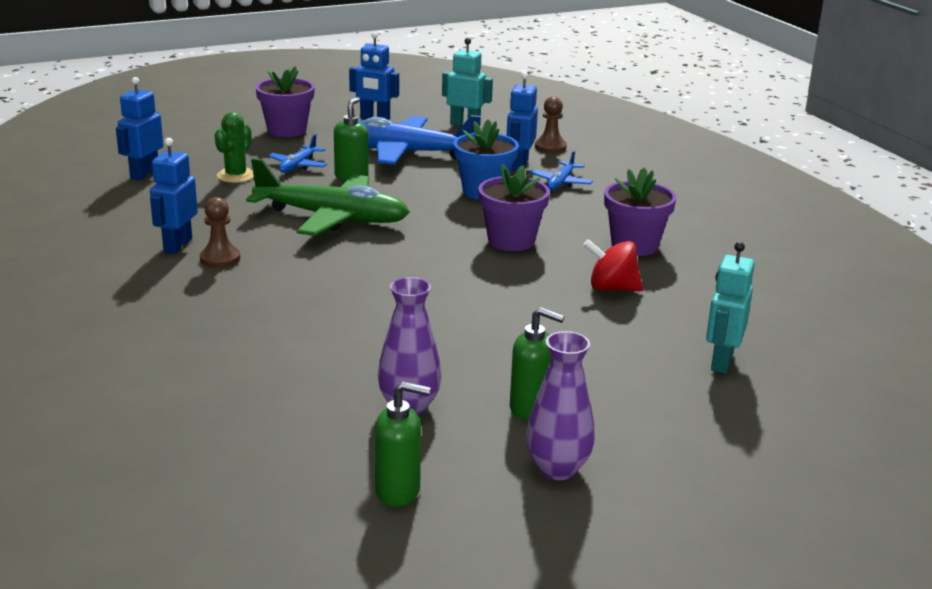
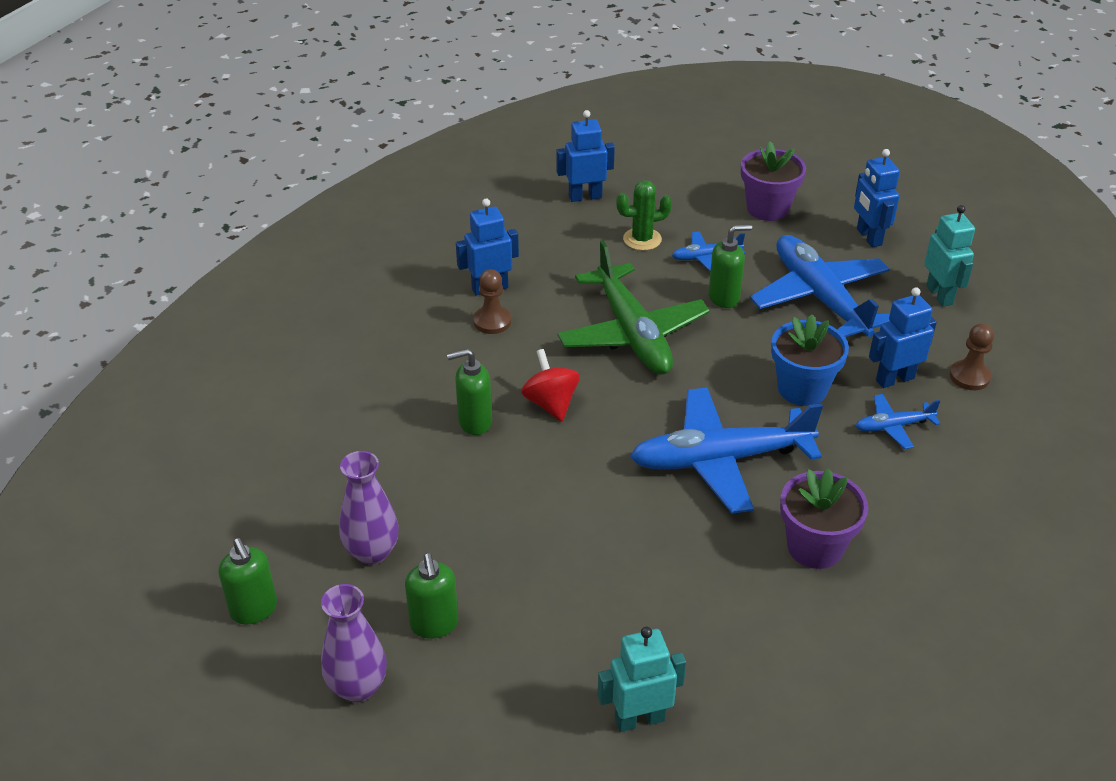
camera: 55 degrees right, 15 degrees up
purple flower pot [478,164,550,251] -> blue plane [630,387,823,514]
red spinning top [583,239,643,291] -> red spinning top moved to [521,349,580,422]
none -> green soap dispenser [447,349,492,435]

